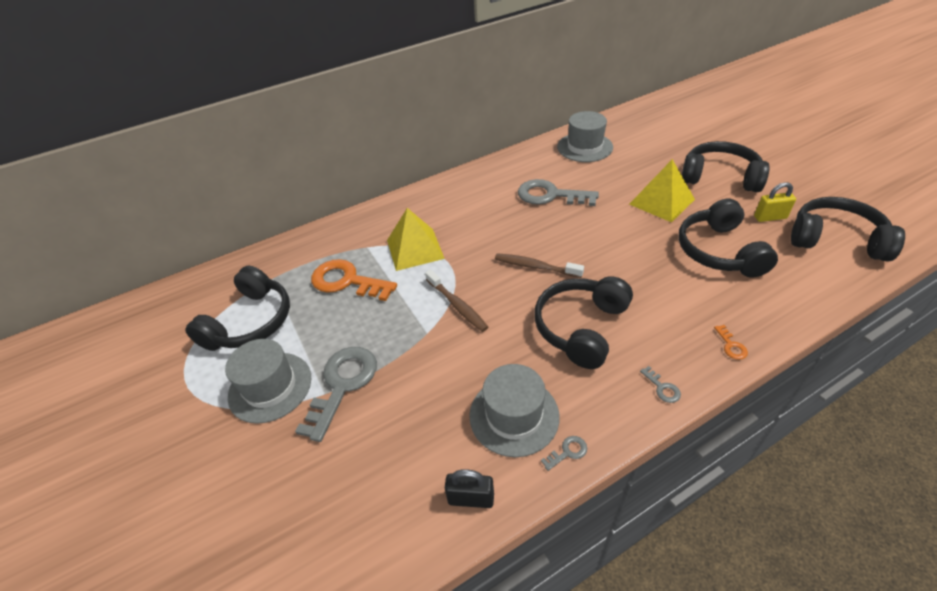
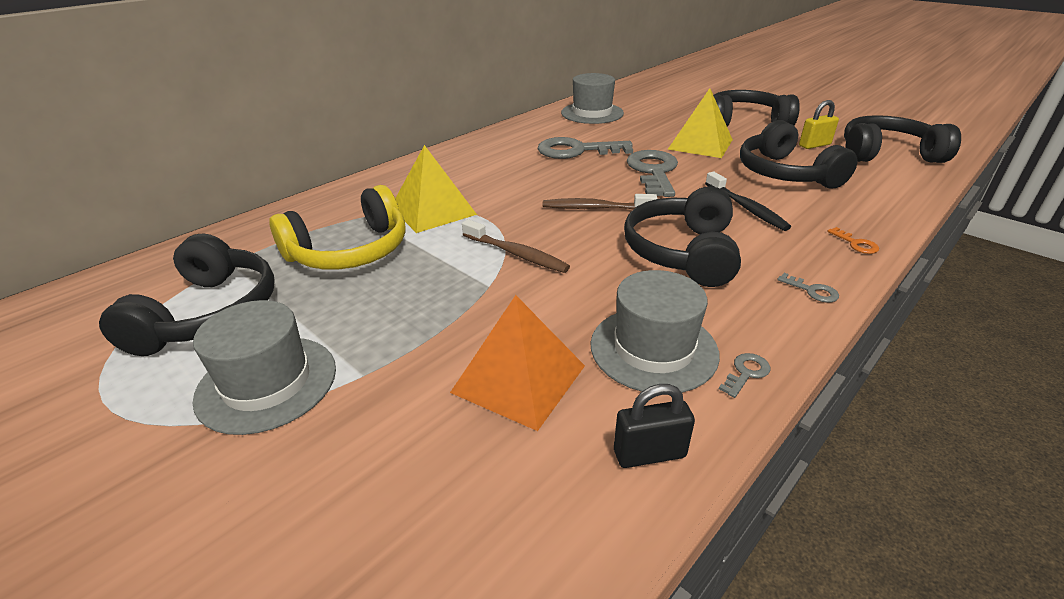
camera: 20 degrees left, 10 degrees down
grey key [295,347,377,442] -> grey key moved to [626,150,678,197]
orange key [311,259,397,301] -> yellow headphones [269,185,406,269]
none -> orange pyramid [450,295,585,431]
none -> black toothbrush [705,172,791,231]

